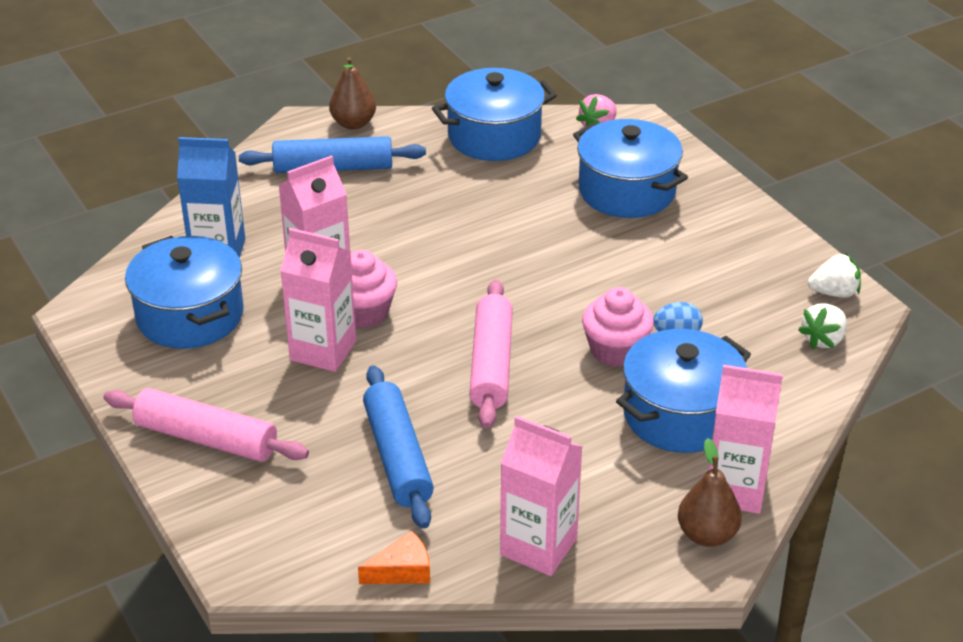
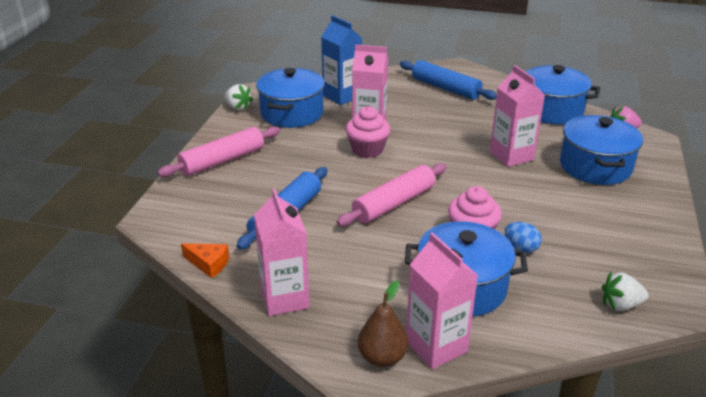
camera: 45 degrees right, 5 degrees down
pink rolling pin [104,388,309,462] -> pink rolling pin turned 75 degrees clockwise [157,127,280,177]
pink carton [280,228,356,372] -> pink carton moved to [490,65,545,167]
brown pear [329,57,376,130] -> none
white strawberry [808,253,861,298] -> white strawberry moved to [224,84,253,110]

